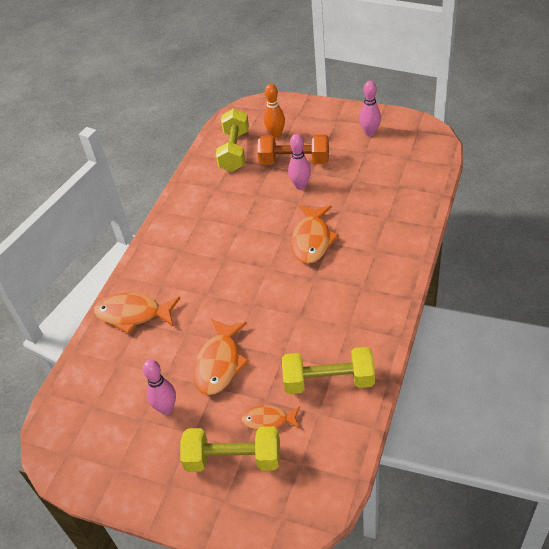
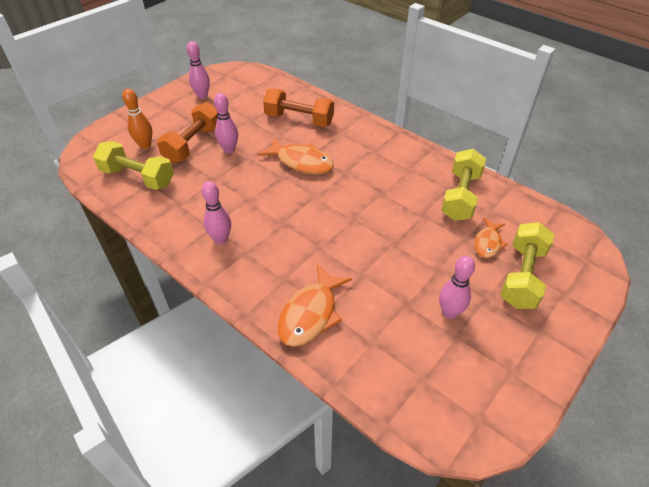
camera: 75 degrees left, 0 degrees up
orange fish [194,319,249,395] -> none
none -> pink bowling pin [201,181,231,244]
none -> orange dumbbell [263,88,334,127]

